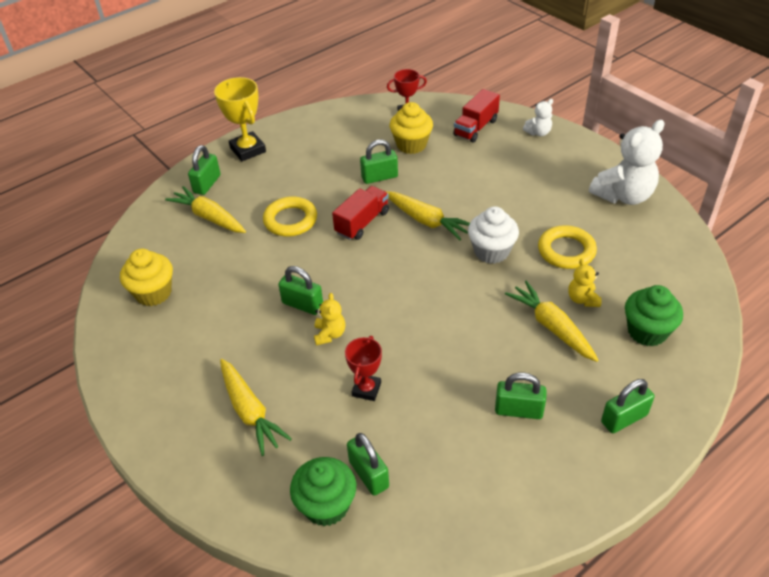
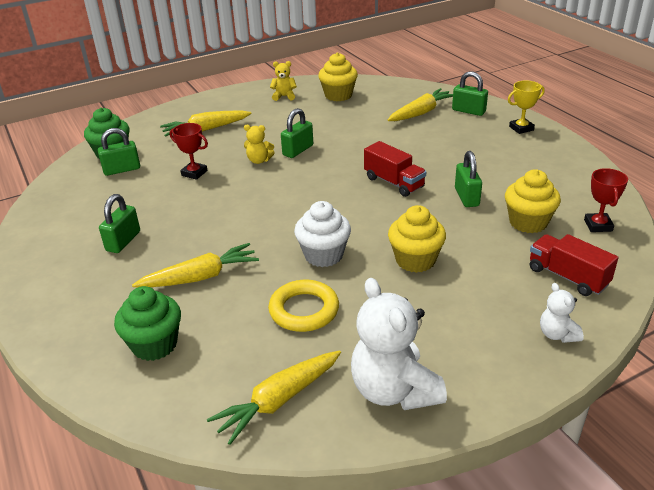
camera: 100 degrees right, 10 degrees down
yellow trophy [214,77,266,161] -> yellow trophy [508,80,545,134], size x0.64
yellow ring [263,197,317,237] -> none
yellow carrot [385,191,470,240] -> yellow carrot moved to [207,350,341,445]
yellow teddy bear [568,259,602,307] -> yellow teddy bear moved to [270,61,297,101]
green padlock [601,379,655,433] -> none
none -> yellow cupcake [388,205,446,273]

